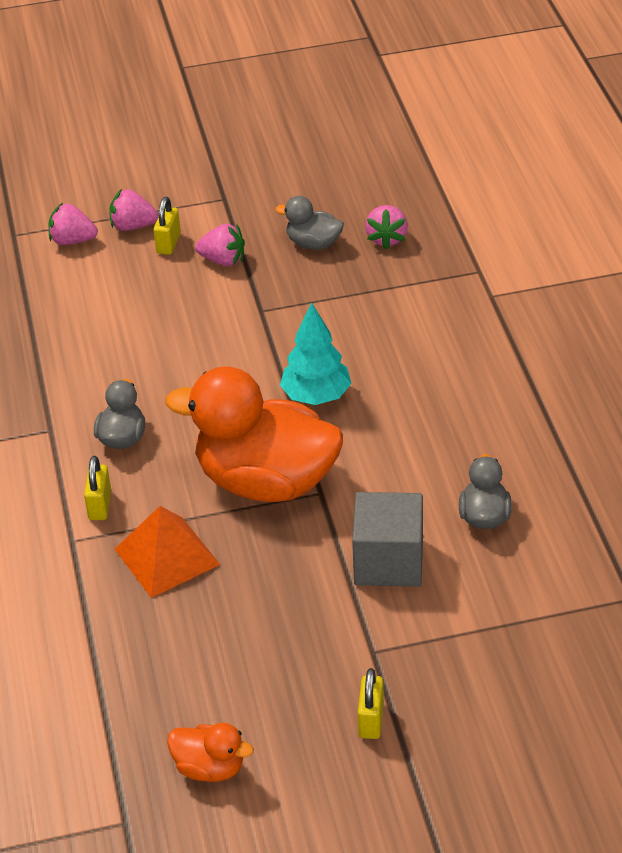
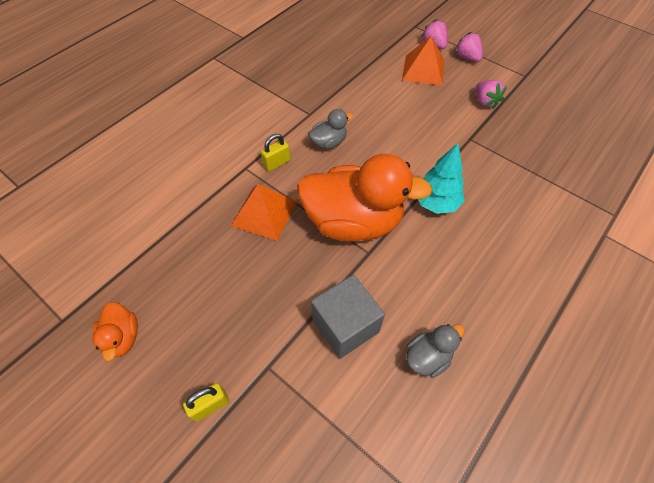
camera: 50 degrees right, 15 degrees up
yellow padlock [154,197,181,255] -> none
orange duck [165,366,343,502] -> orange duck turned 120 degrees clockwise [297,154,432,242]
grey duck [275,196,344,250] -> none
pink strawberry [365,205,408,249] -> none
none -> orange pyramid [402,36,445,86]

